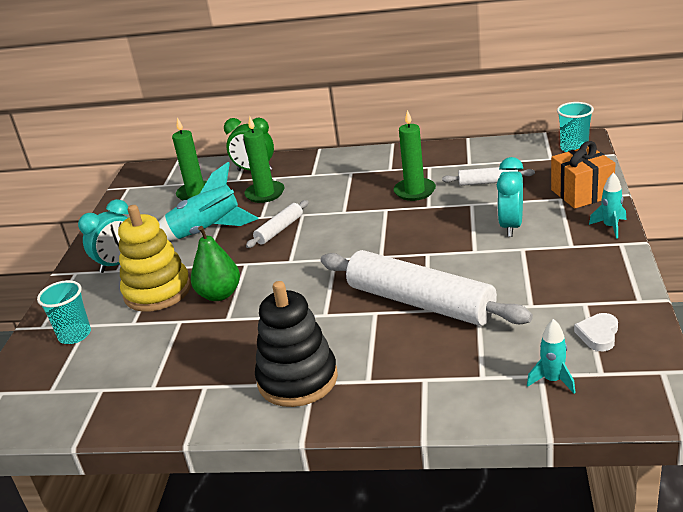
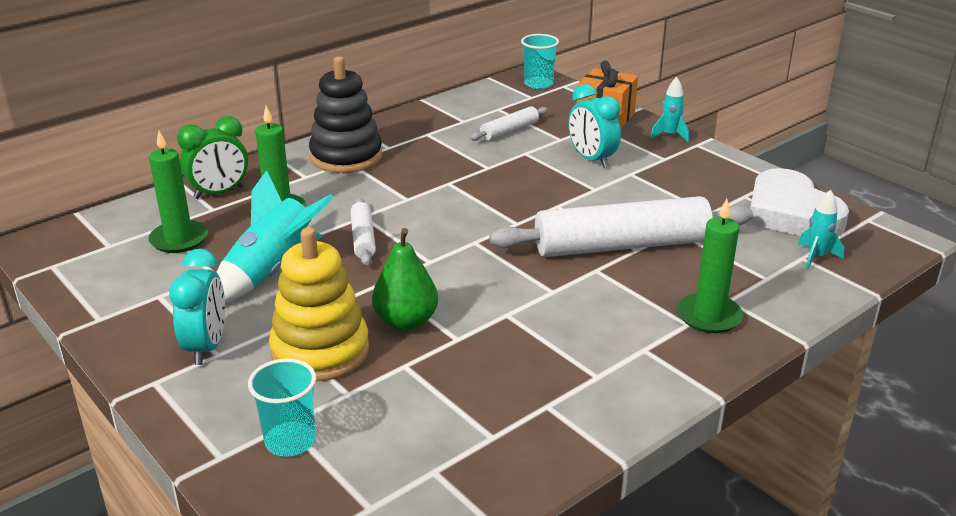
camera: 50 degrees left, 0 degrees up
black stacking toy [255,281,338,407] -> black stacking toy moved to [309,56,382,173]
green candle [394,110,436,201] -> green candle moved to [677,199,743,333]
white heart [574,313,618,351] -> white heart [748,168,849,236], size x2.24

